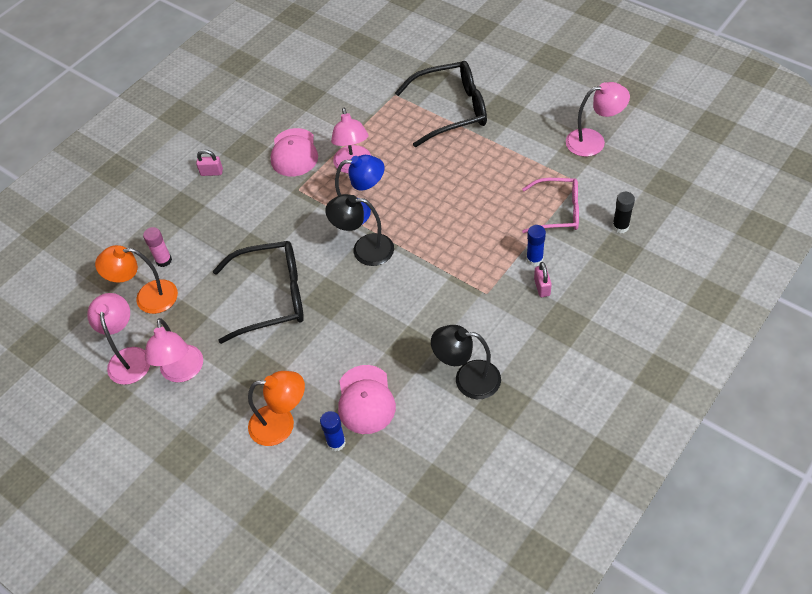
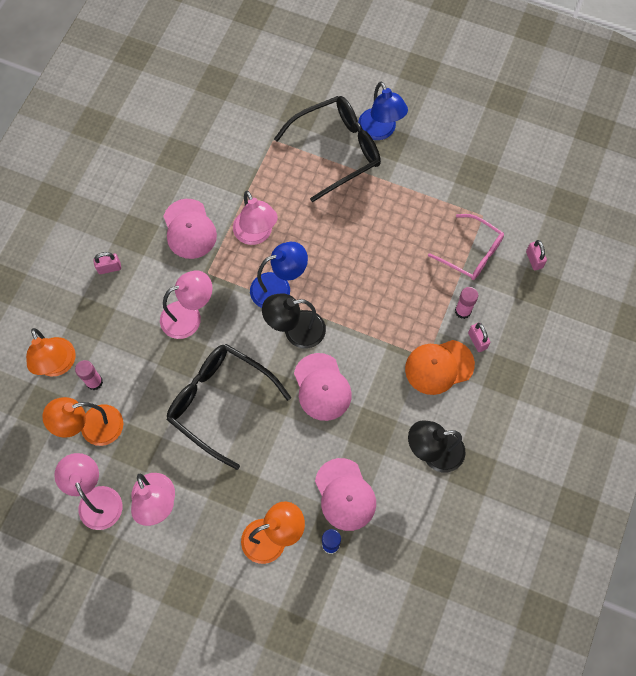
camera: 20 degrees left, 15 degrees up
black glasses [213,241,304,344] -> black glasses turned 120 degrees counterclockwise [167,344,291,470]
pink glasses [522,178,579,233] -> pink glasses turned 45 degrees clockwise [428,214,504,280]
blue glue stick [526,225,546,266] -> pink glue stick [455,287,478,319]
pink lamp [566,82,630,157] -> pink lamp moved to [160,270,212,339]
black glue stick [612,192,635,233] -> pink padlock [526,240,547,270]
none -> orange lamp [26,328,76,376]
none -> pink cap [294,353,352,421]
none -> blue lamp [358,82,408,140]
none -> orange cap [405,340,475,395]

